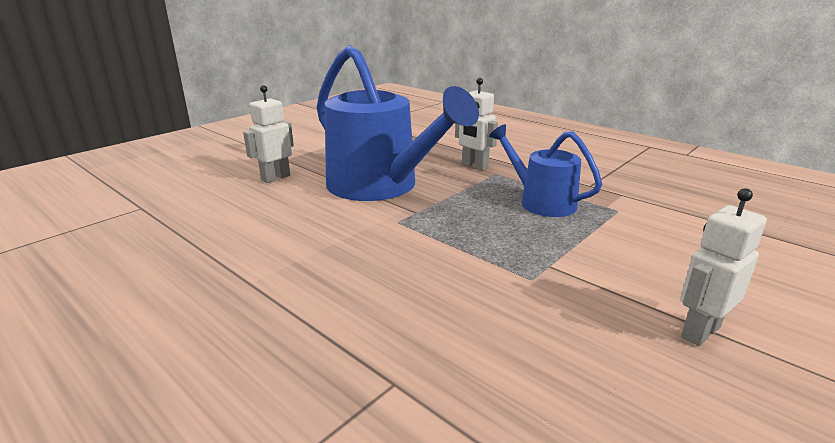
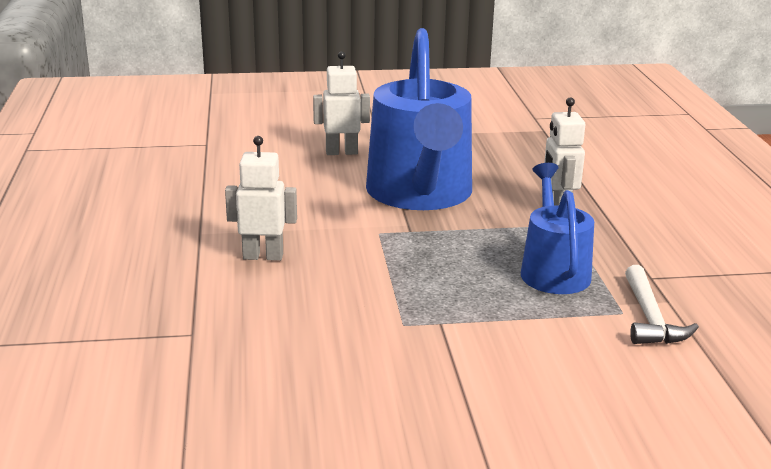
camera: 40 degrees right, 0 degrees up
white robot [680,188,767,346] -> white robot moved to [225,136,297,261]
none -> white hammer [625,265,699,344]

